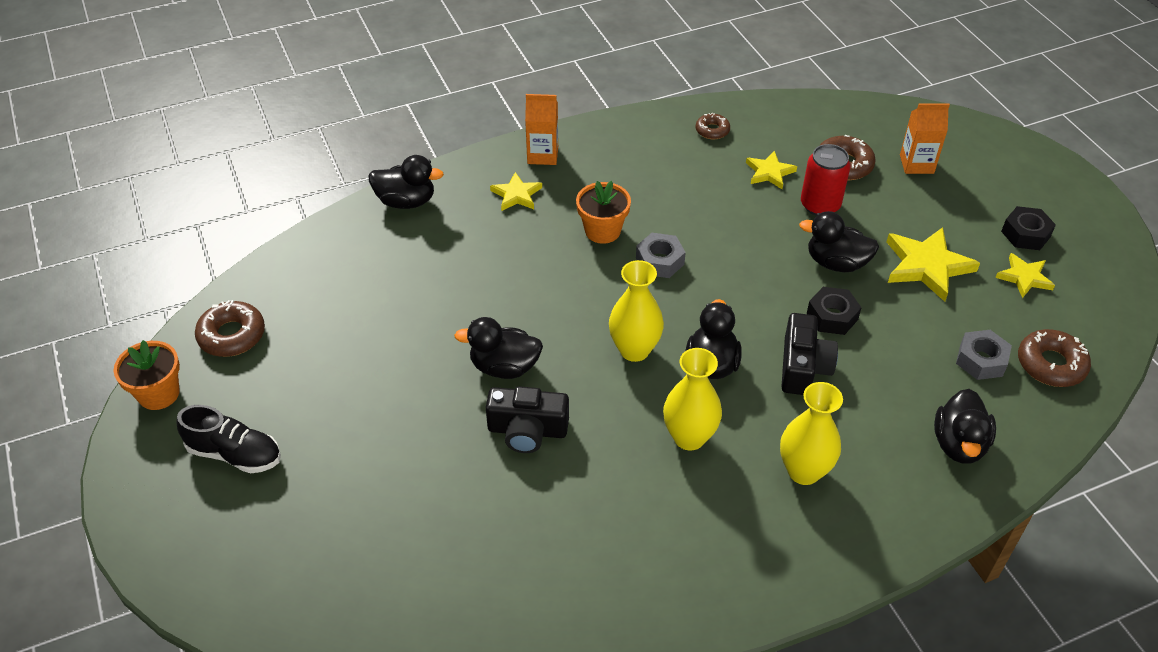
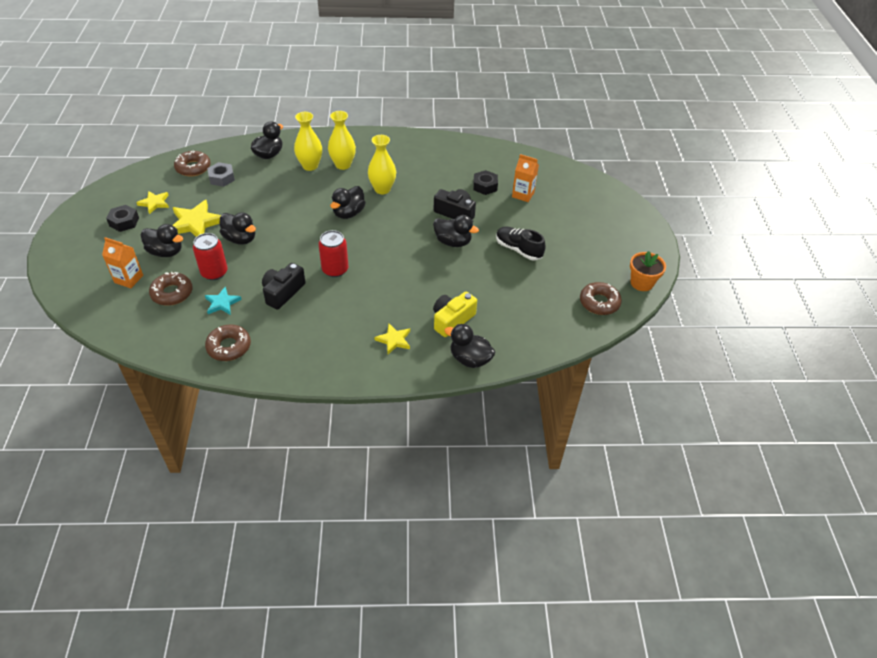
camera: 160 degrees left, 0 degrees up
black shoe [176,405,281,473] -> black shoe moved to [496,226,546,260]
orange carton [525,94,558,165] -> orange carton moved to [512,154,539,202]
orange flower pot [576,181,631,244] -> none
yellow vase [609,260,664,362] -> yellow vase moved to [294,112,322,171]
grey nut [636,233,686,278] -> red can [318,230,348,277]
brown donut [696,113,730,139] -> brown donut [205,325,251,361], size x1.65
yellow star [746,151,797,189] -> turquoise star [205,287,242,315]
black camera [781,313,838,395] -> black camera moved to [262,263,306,310]
black nut [807,287,862,335] -> black nut moved to [473,170,498,195]
none -> black duck [141,224,183,257]
none -> yellow camera [433,292,477,337]

